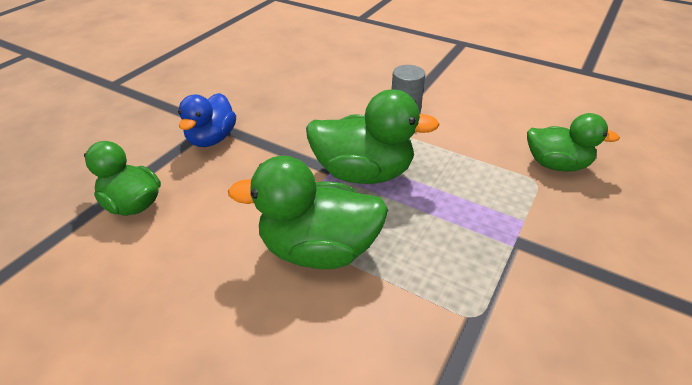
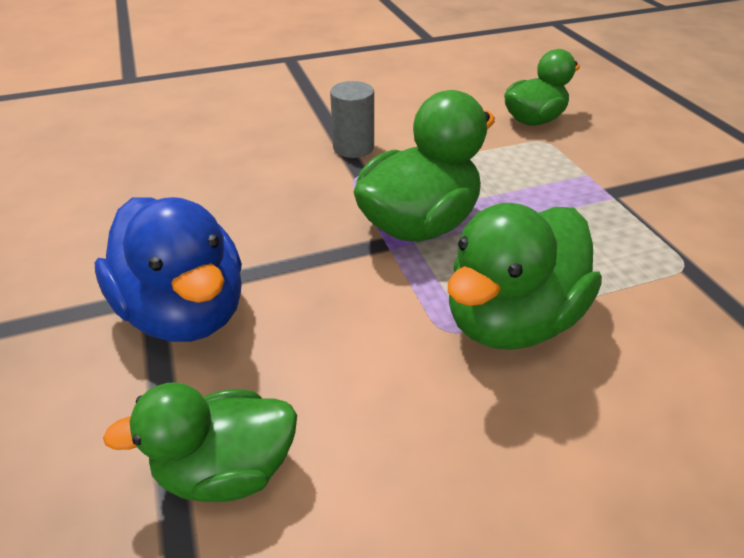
camera: 50 degrees left, 0 degrees up
blue duck [178,93,236,147] -> blue duck [95,197,242,342], size x1.50

